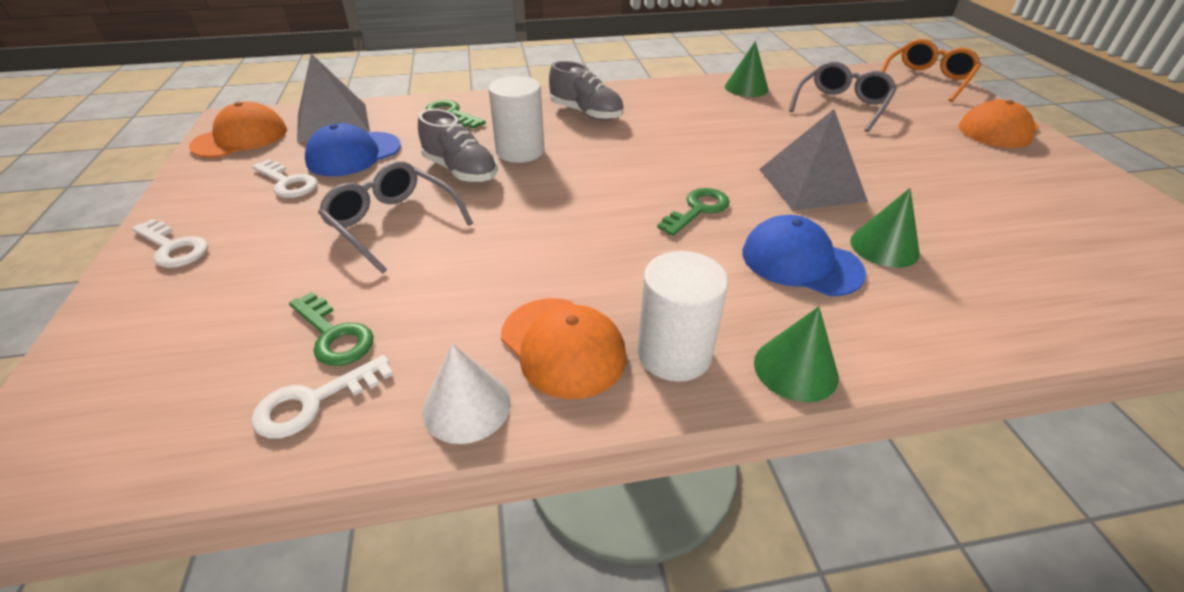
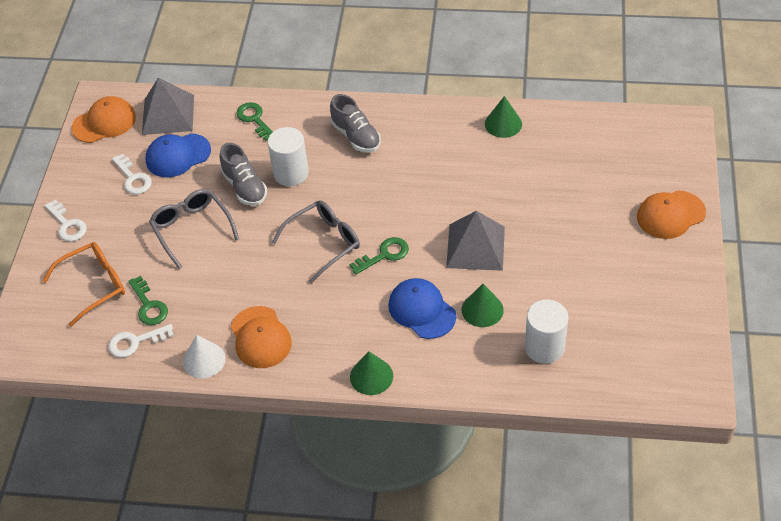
camera: 20 degrees right, 10 degrees up
white cylinder [638,251,728,382] -> white cylinder moved to [525,299,569,364]
grey glasses [789,61,897,132] -> grey glasses moved to [272,200,360,283]
orange glasses [881,39,981,102] -> orange glasses moved to [42,242,125,327]

